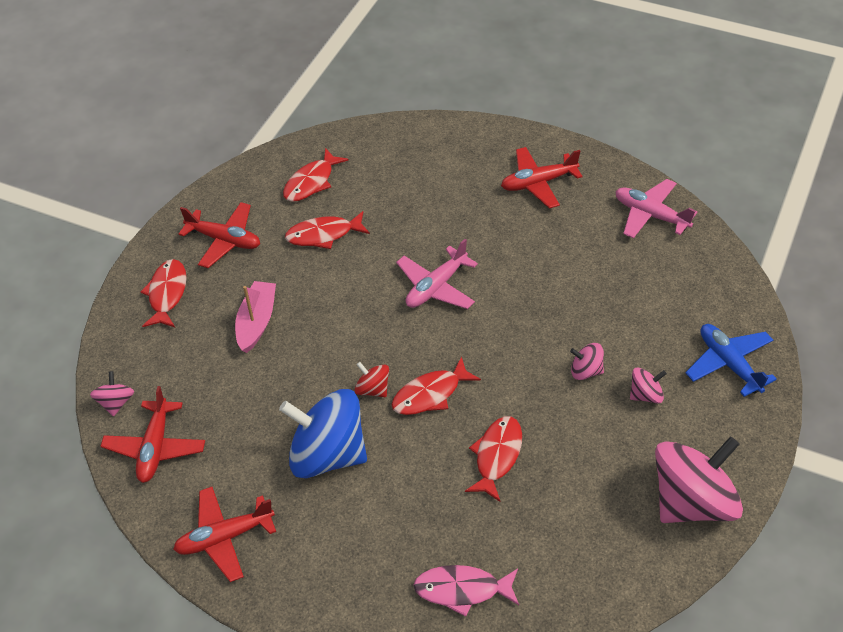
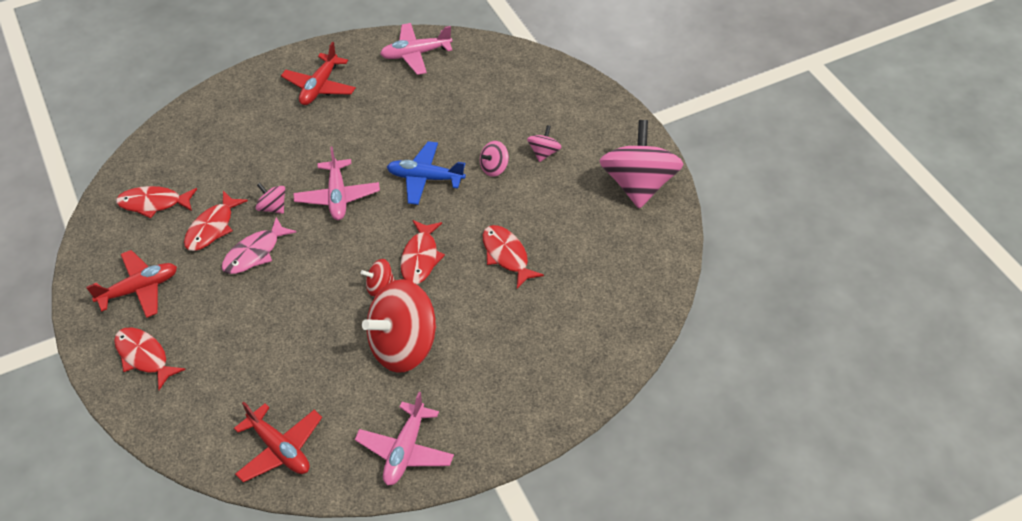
camera: 50 degrees left, 0 degrees up
pink spinning top [90,371,134,416] -> pink spinning top moved to [256,183,285,214]
red plane [173,487,276,582] -> pink plane [355,392,454,485]
pink boat [235,281,276,353] -> none
blue spinning top [279,389,367,478] -> red spinning top [362,279,436,373]
red fish [283,148,349,202] -> red fish turned 105 degrees clockwise [116,186,197,219]
pink fish [413,565,519,617] -> pink fish moved to [222,217,296,274]
blue plane [685,324,777,397] -> blue plane moved to [387,141,466,205]

